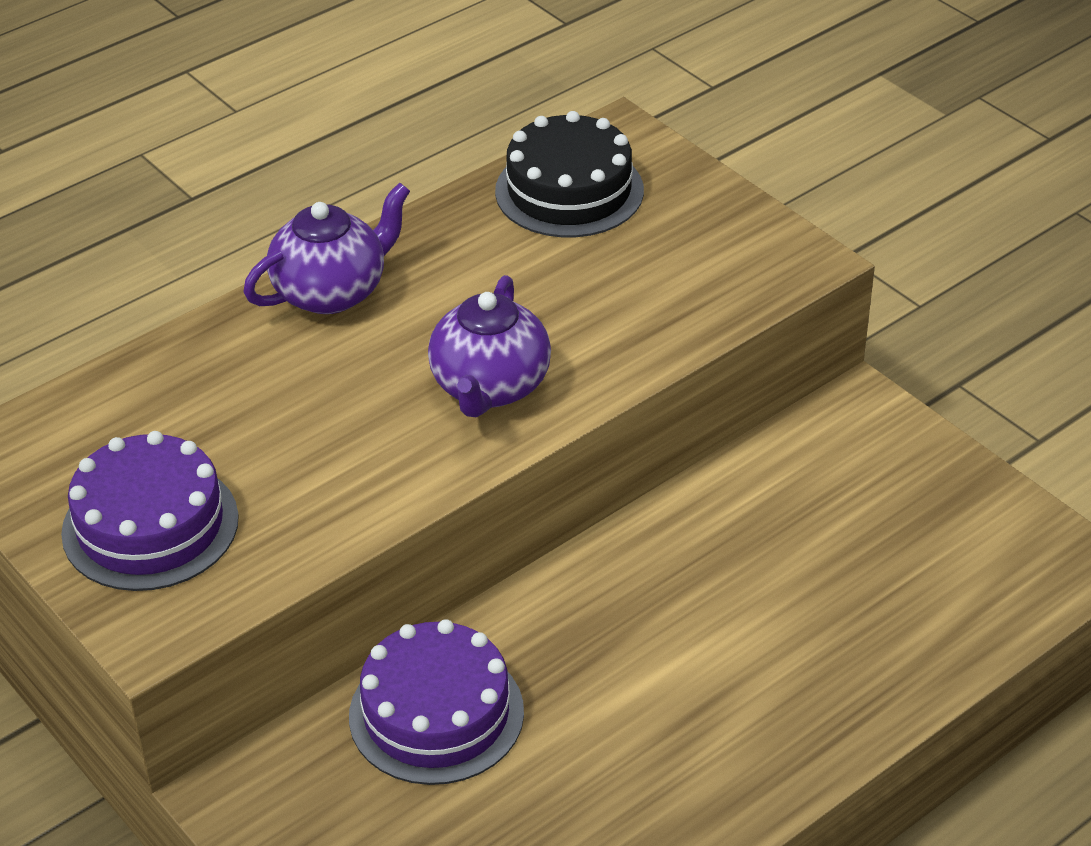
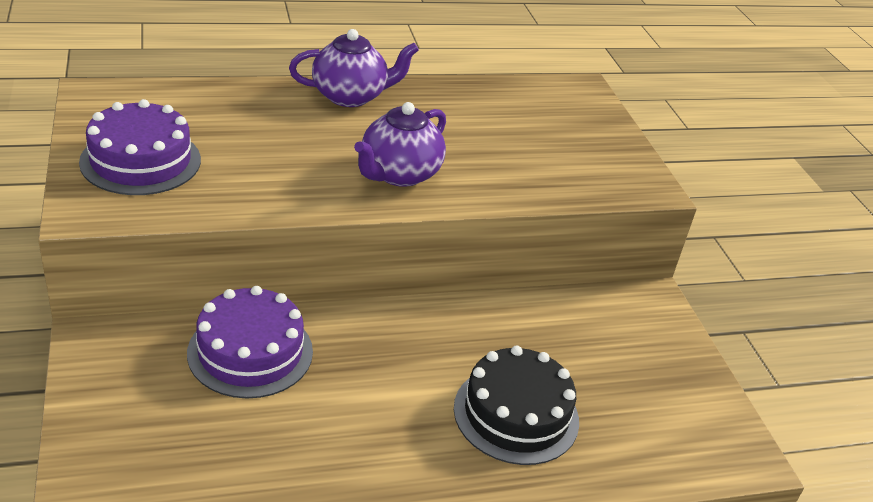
camera: 20 degrees right, 5 degrees down
black cake [495,111,644,237] -> black cake moved to [454,346,579,465]

